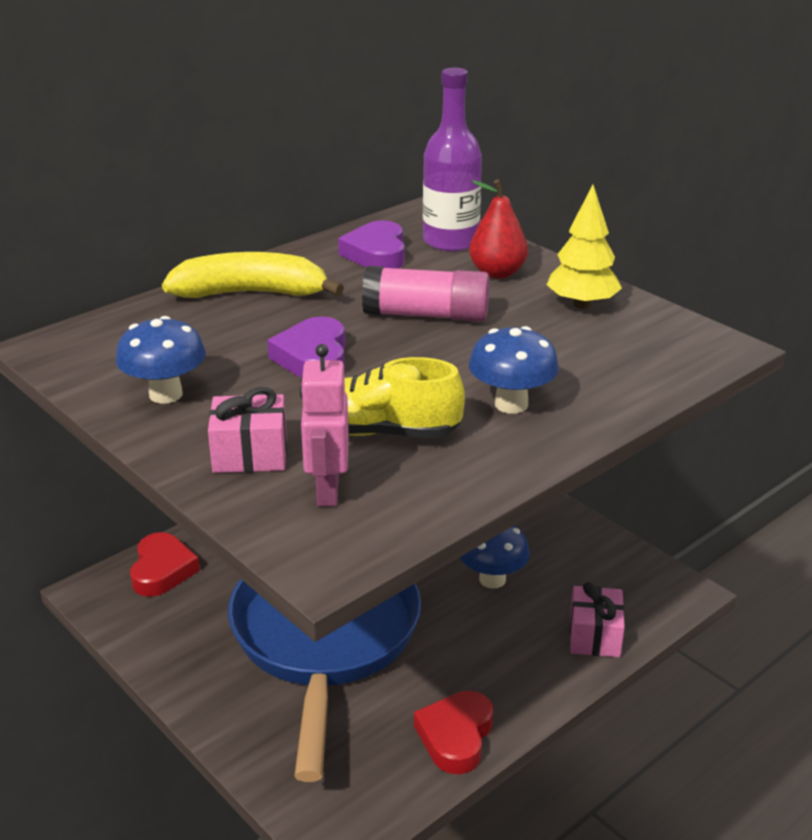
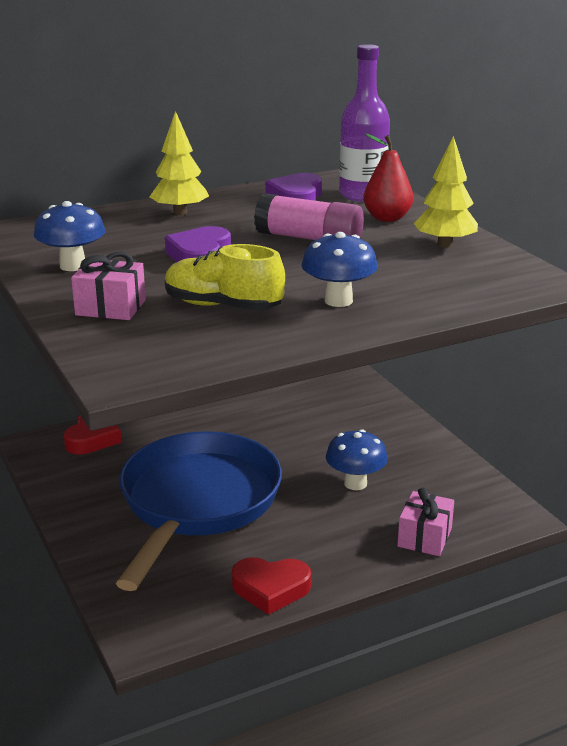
camera: 15 degrees right, 5 degrees down
yellow banana [162,252,344,298] -> yellow tree [150,111,209,215]
pink robot [299,344,349,506] -> none
red heart [414,691,493,774] -> red heart turned 120 degrees counterclockwise [232,557,311,615]

